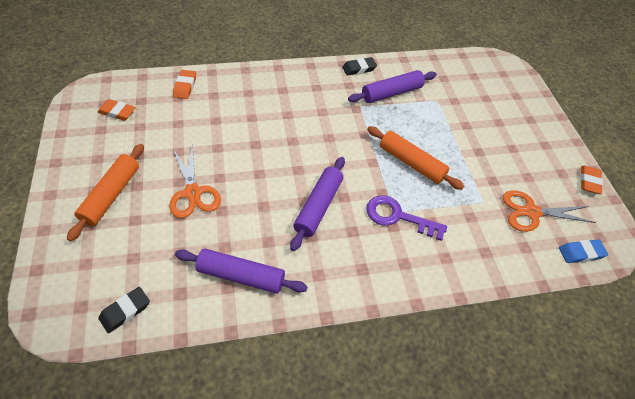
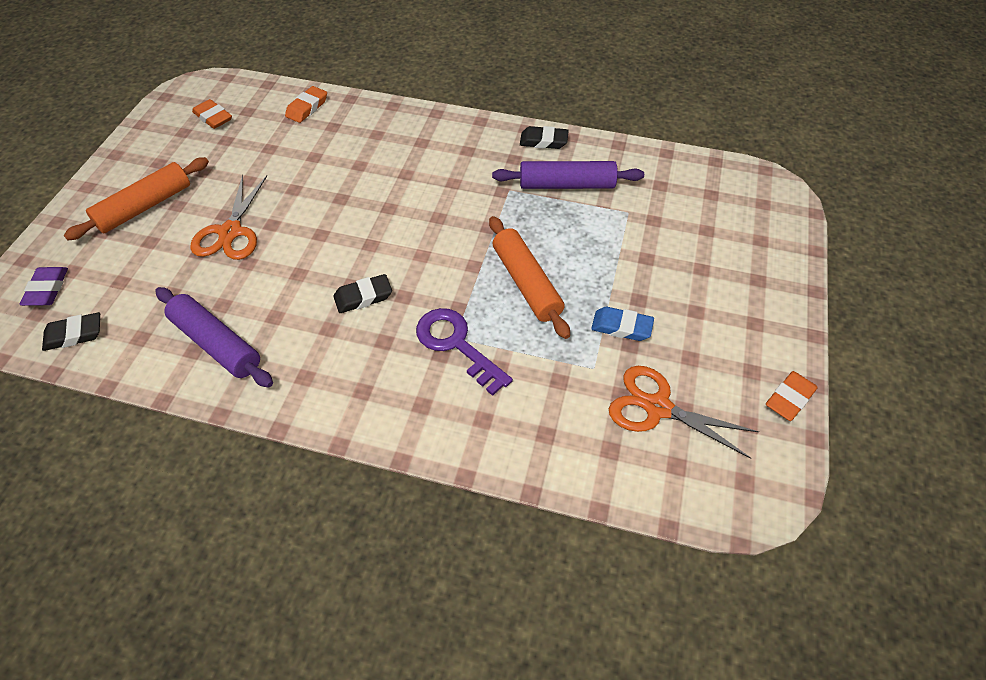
camera: 30 degrees right, 0 degrees up
purple rolling pin [290,157,345,251] -> black eraser [333,274,392,313]
blue eraser [559,239,608,263] -> blue eraser moved to [591,307,654,341]
none -> purple eraser [20,267,68,306]

